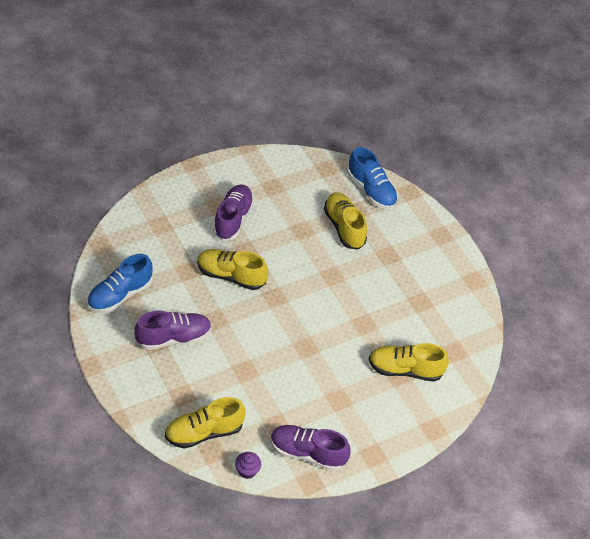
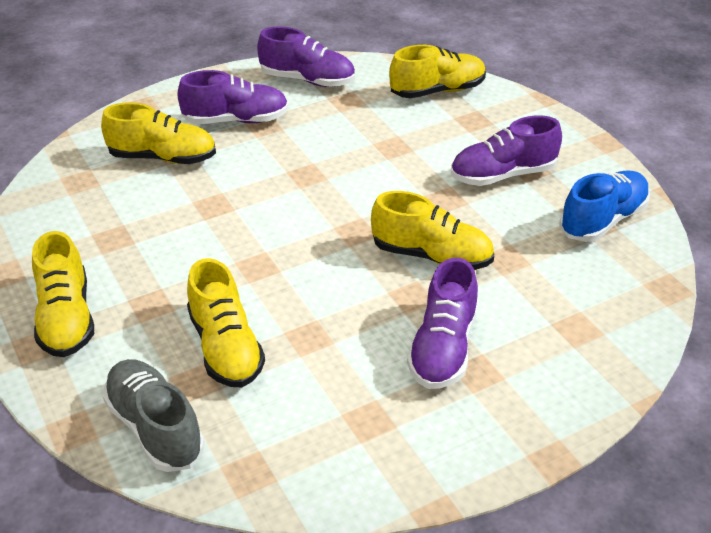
camera: 175 degrees left, 10 degrees down
purple cupcake [235,452,261,479] -> none
blue shoe [347,147,398,209] -> grey shoe [103,359,205,472]
none -> yellow shoe [32,231,94,357]
none -> purple shoe [177,70,289,124]

